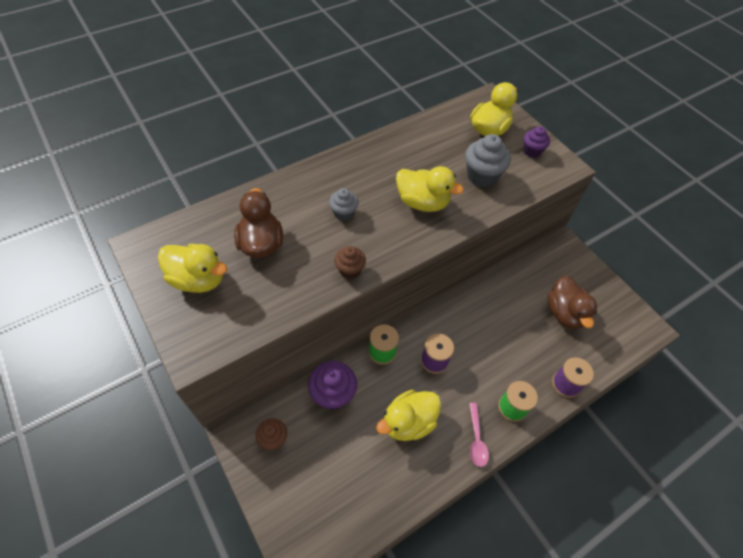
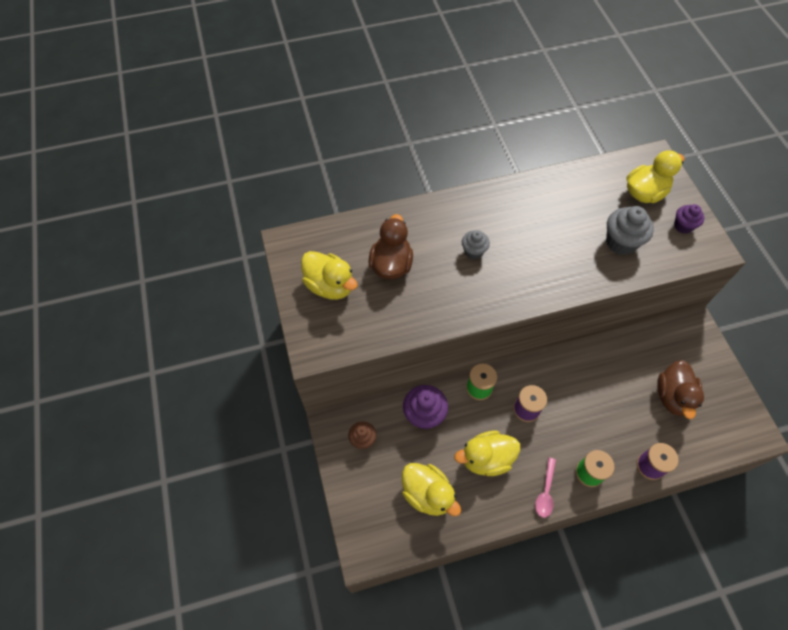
camera: 20 degrees right, 5 degrees up
brown cupcake [334,246,366,279] -> none
yellow duck [396,166,464,212] -> yellow duck moved to [402,463,461,516]

